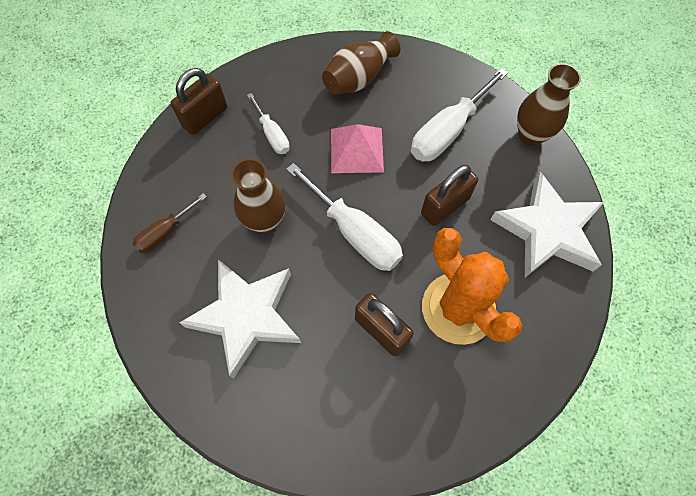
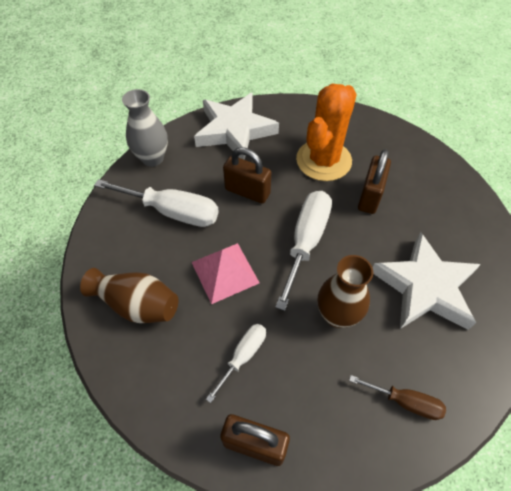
camera: 115 degrees left, 10 degrees down
brown vase [517,63,581,146] -> grey vase [122,89,168,167]

